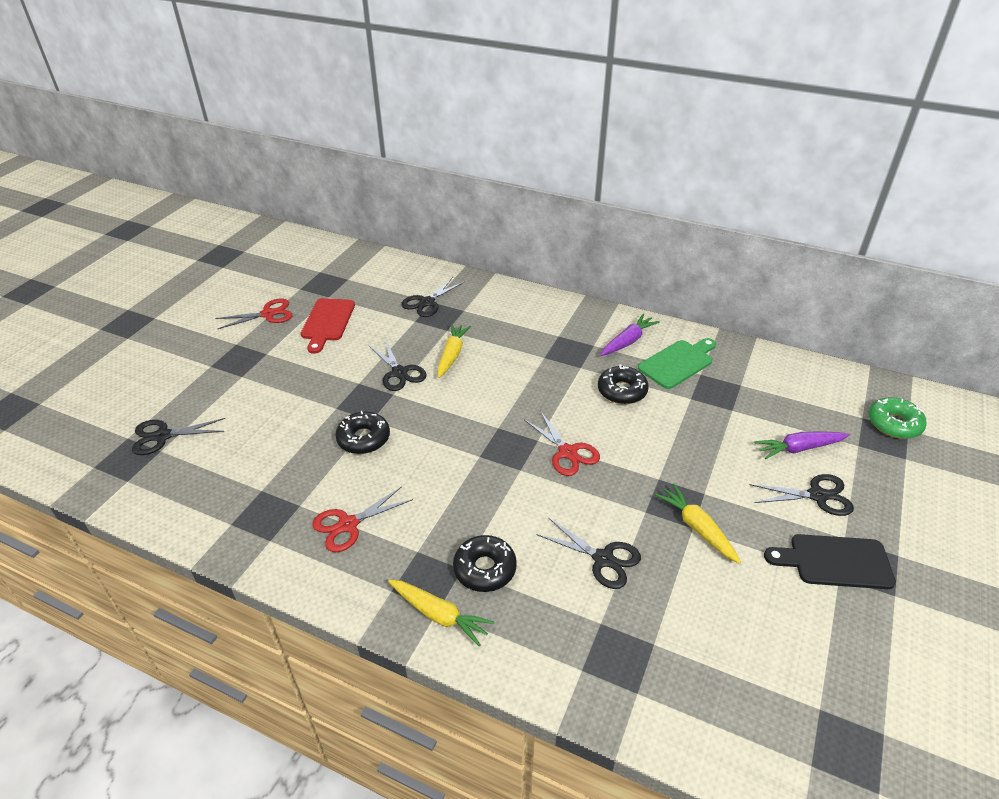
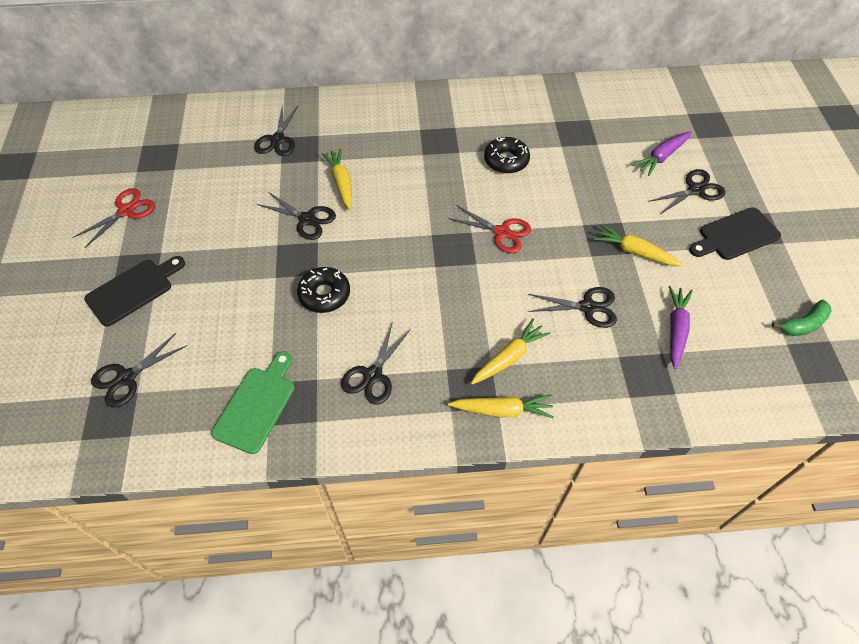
camera: 30 degrees left, 15 degrees up
red cutting board [301,298,355,354] -> none
red scissors [312,486,413,552] -> black scissors [341,324,411,405]
black donut [453,535,517,592] -> yellow carrot [471,318,551,385]
purple carrot [600,314,660,356] -> purple carrot moved to [669,286,693,369]
green cutting board [638,338,716,389] -> green cutting board moved to [211,352,294,454]
green donut [868,397,927,439] -> none
none -> black cutting board [84,256,185,327]
none -> green banana [772,300,832,336]

